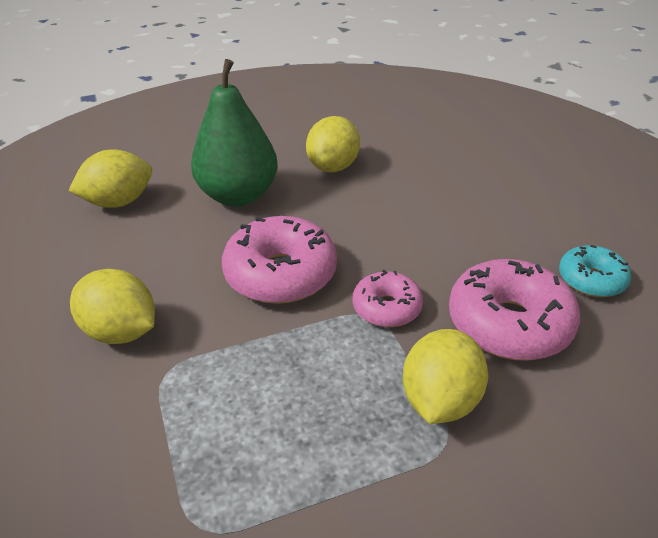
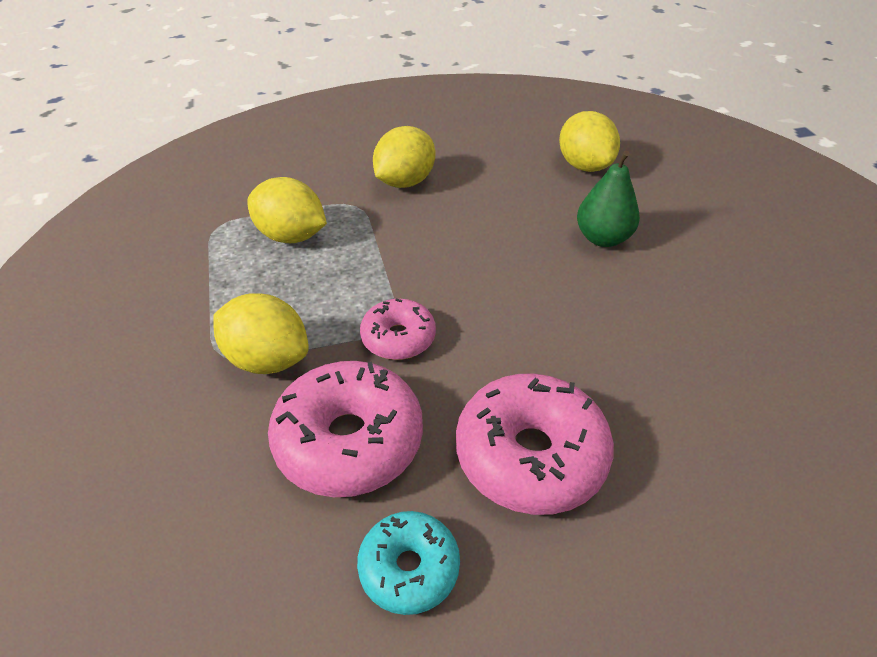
camera: 95 degrees right, 5 degrees up
green pear [191,59,278,207] -> green pear [577,151,640,247], size x0.63
pink donut [222,216,337,304] -> pink donut moved to [456,374,614,515]
yellow lemon [306,116,360,172] -> yellow lemon moved to [247,177,327,243]

